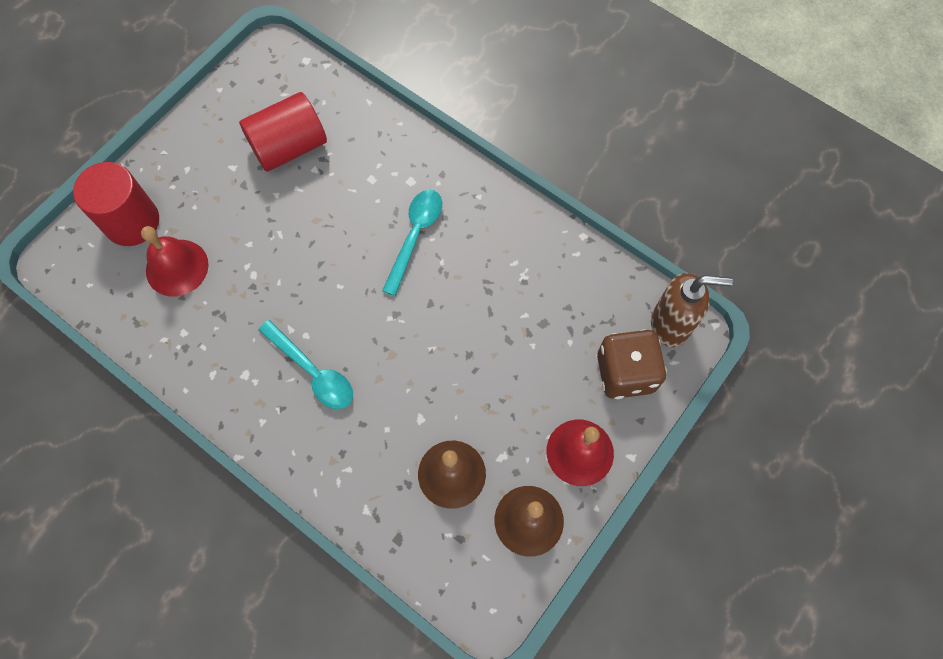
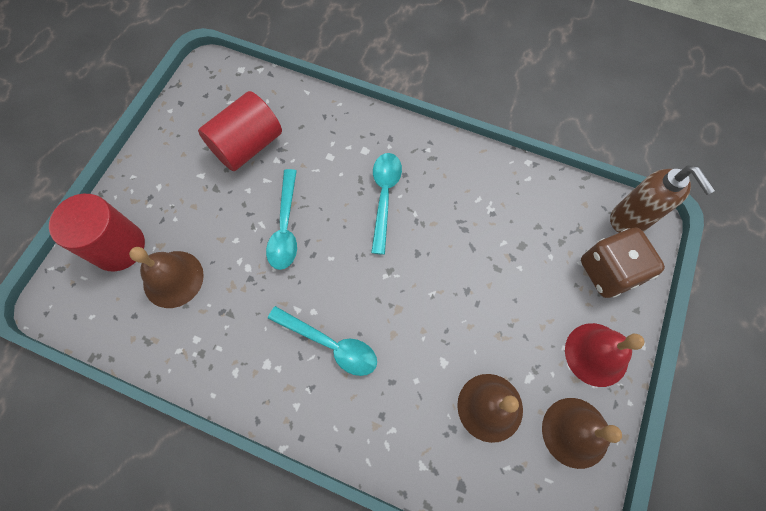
camera: 15 degrees left, 0 degrees up
red bell [141,226,209,297] -> brown bell [129,247,204,308]
brown soap dispenser [651,273,733,347] -> brown soap dispenser turned 75 degrees clockwise [610,165,716,233]
none -> turquoise spoon [266,169,297,270]

